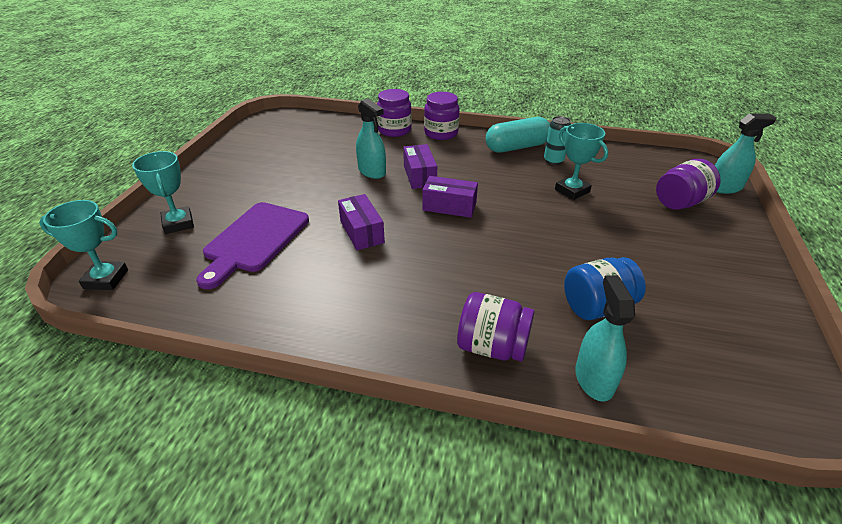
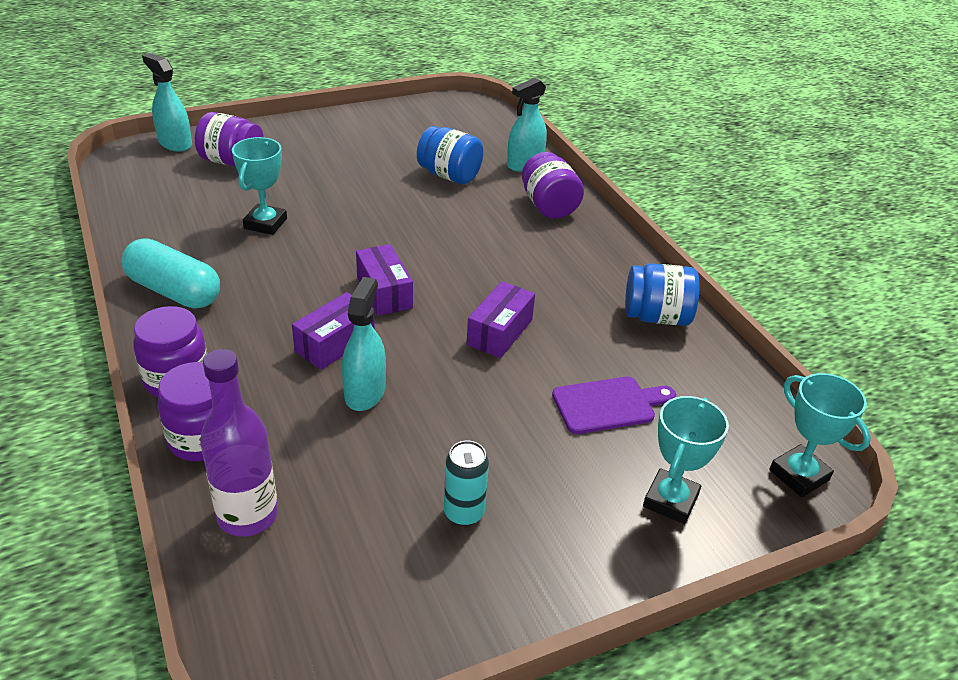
camera: 130 degrees left, 0 degrees up
purple cutting board [196,202,309,289] -> purple cutting board [552,377,676,434], size x0.67
turquoise can [544,116,571,165] -> turquoise can moved to [444,441,489,526]
none -> purple bottle [200,349,278,537]
none -> blue jar [625,263,699,326]

